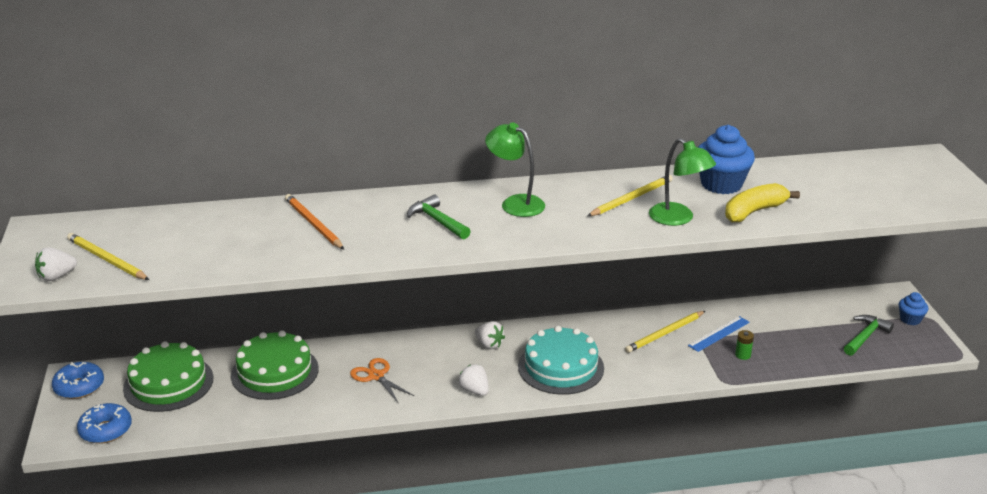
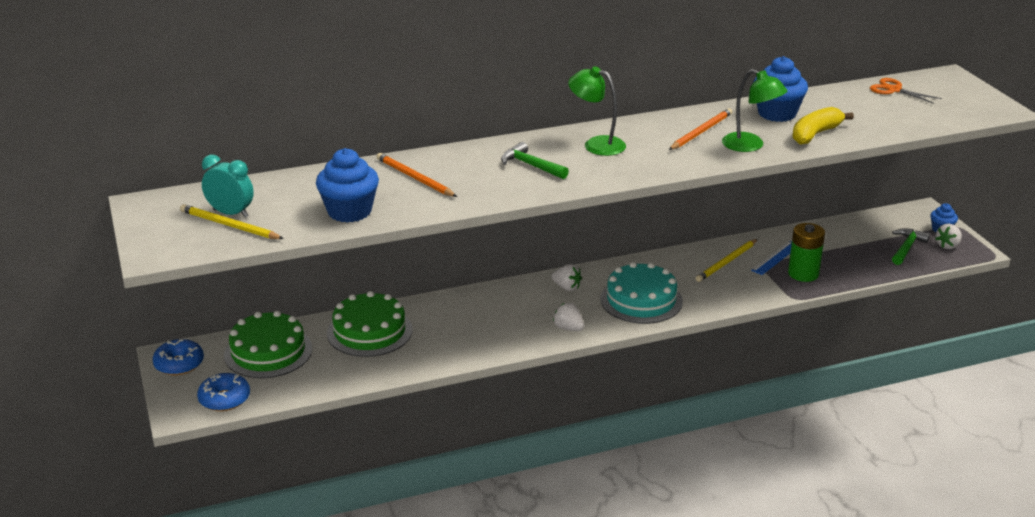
camera: 10 degrees left, 0 degrees up
white strawberry [35,247,77,281] -> white strawberry moved to [935,224,962,249]
orange scissors [350,358,414,402] -> orange scissors moved to [870,78,942,104]
yellow pencil [587,175,673,216] -> orange pencil [669,108,732,150]
green battery [735,330,754,360] -> green battery [788,223,825,282], size x2.11
none -> turquoise clock [202,155,254,218]
none -> blue cupcake [316,148,379,222]

